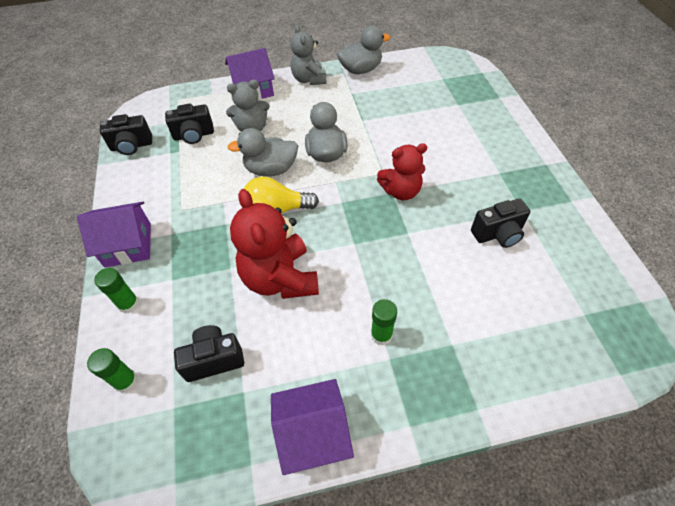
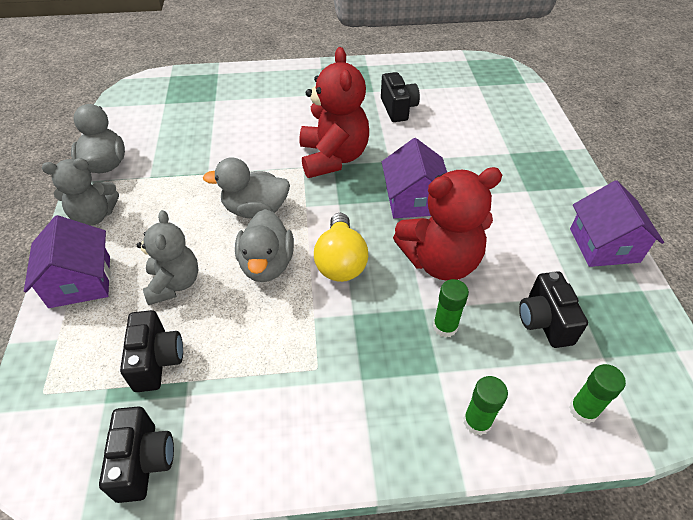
camera: 85 degrees left, 5 degrees down
purple house [77,202,151,267] -> purple house moved to [382,138,447,218]
green glue stick [371,299,397,346] -> green glue stick moved to [433,279,469,338]
red teddy bear [377,143,427,200] -> red teddy bear [300,47,369,178], size x1.53

